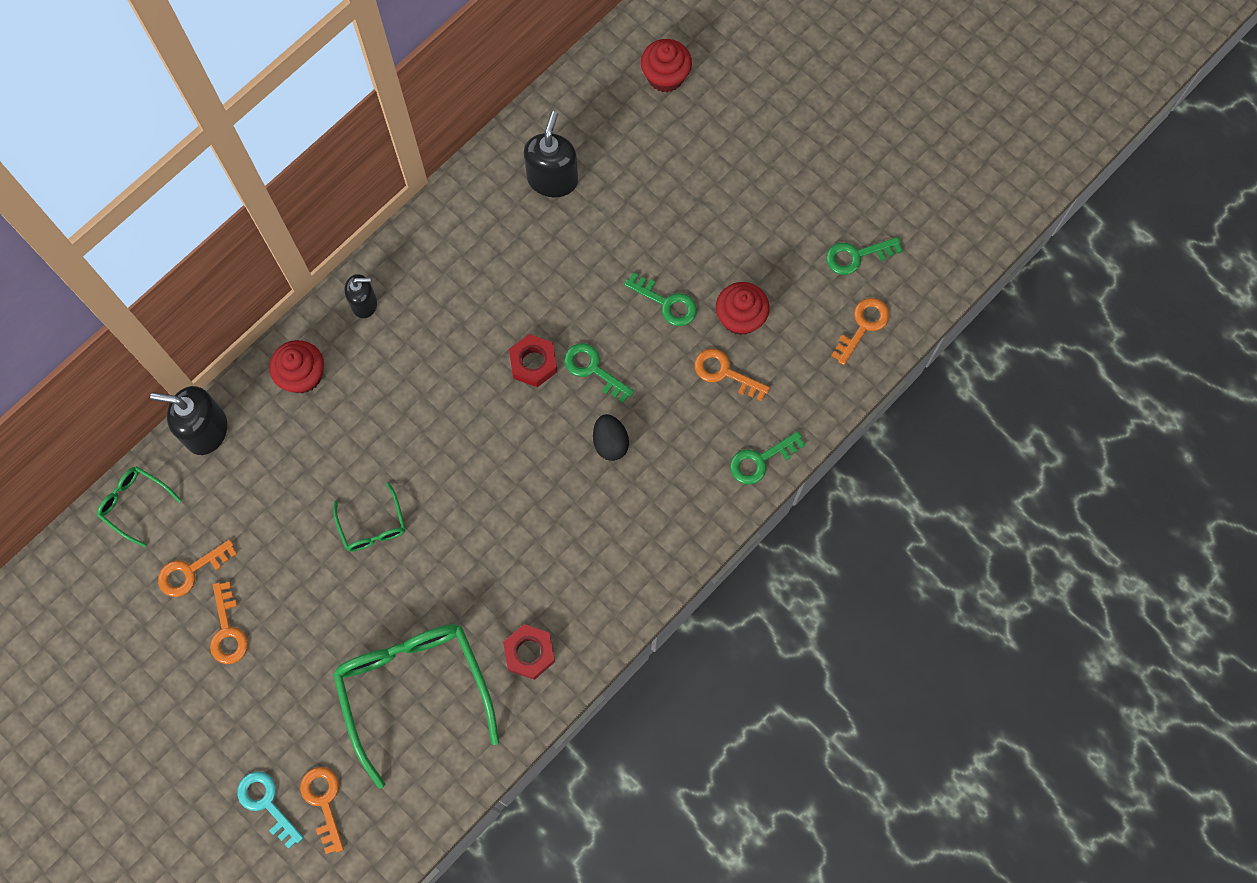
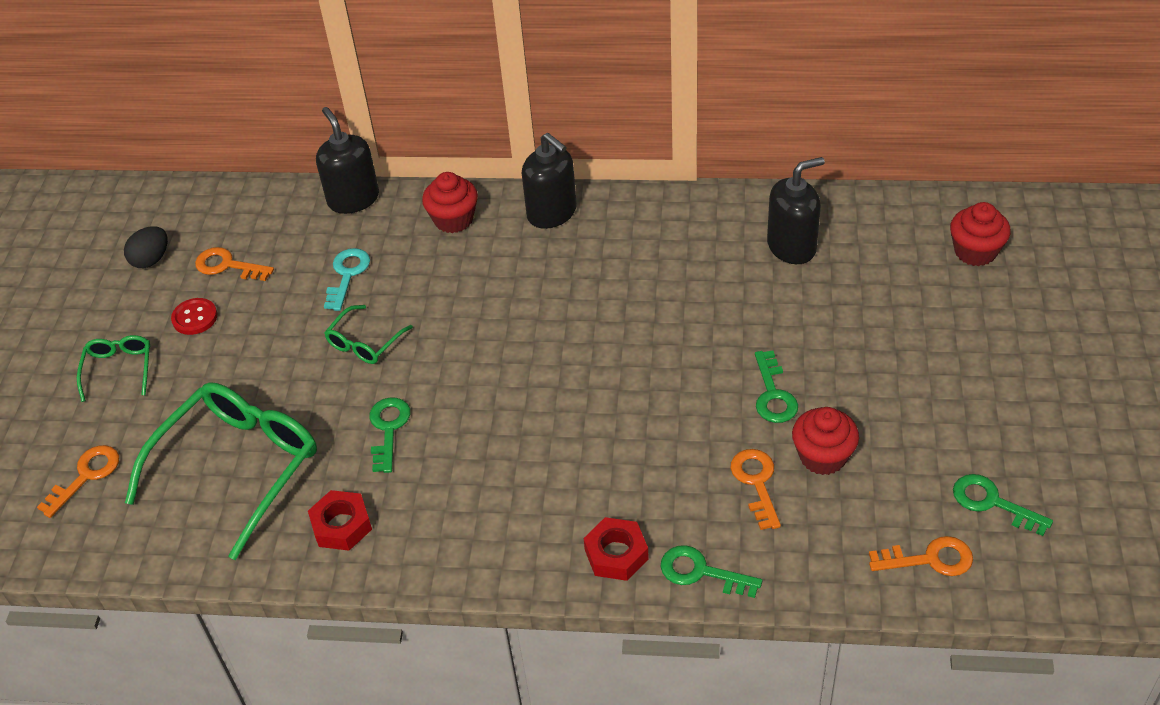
camera: 55 degrees right, 25 degrees down
green glasses [97,466,182,547] -> green glasses moved to [77,335,150,402]
orange key [210,582,248,664] -> red button [171,298,217,335]
turquoise key [237,771,303,849] -> turquoise key moved to [324,248,370,311]
black soap dispenser [344,274,377,318] -> black soap dispenser [522,133,577,229], size x1.59
red nut [509,334,558,387] -> red nut moved to [583,517,649,581]
green key [564,343,634,403] -> green key moved to [369,397,411,473]
black egg [593,414,629,461] -> black egg moved to [124,226,168,268]

